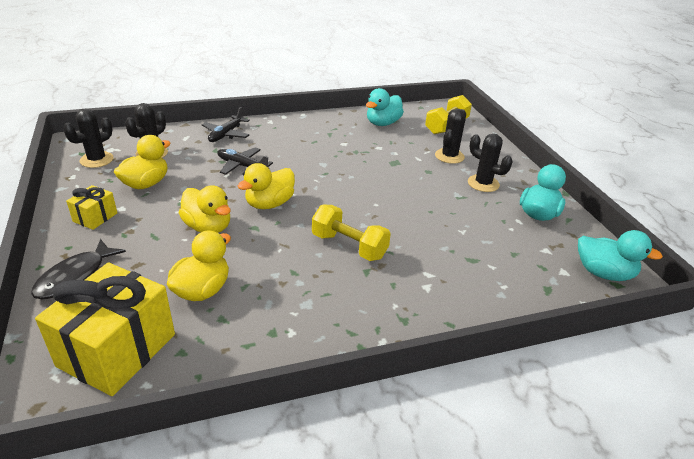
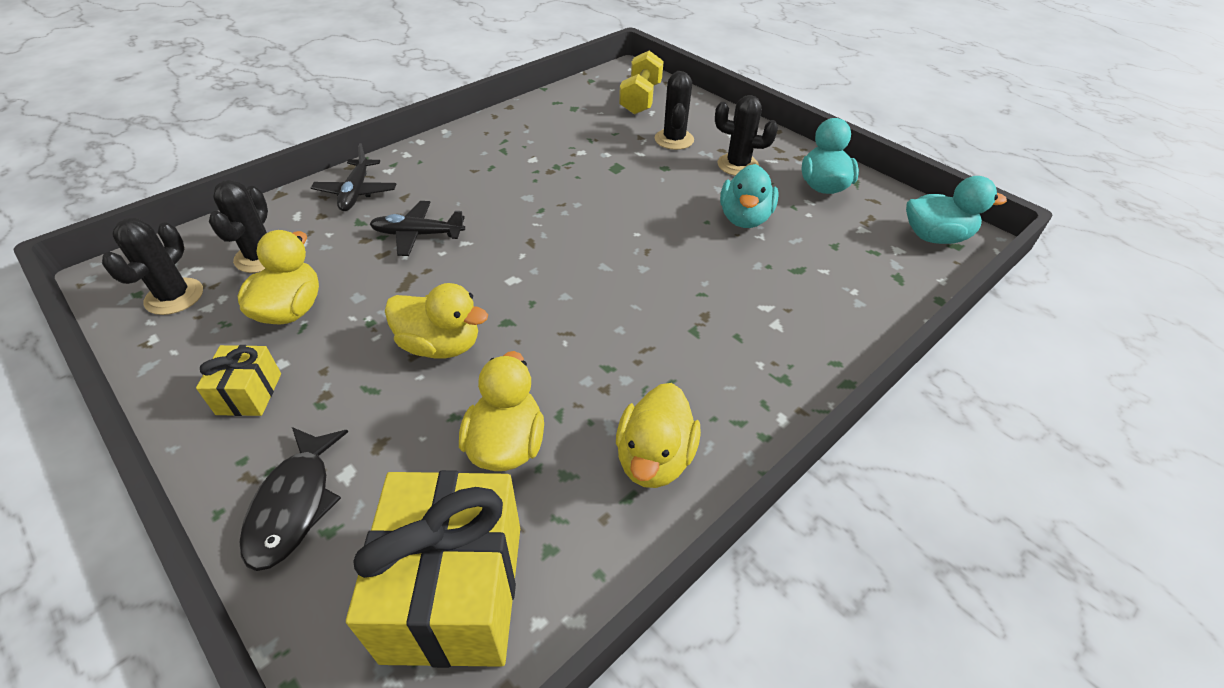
camera: 25 degrees left, 10 degrees up
yellow duck [237,163,295,209] -> yellow duck moved to [616,383,701,488]
yellow dumbbell [312,204,391,261] -> none
turquoise duck [366,88,404,126] -> turquoise duck moved to [720,164,778,228]

